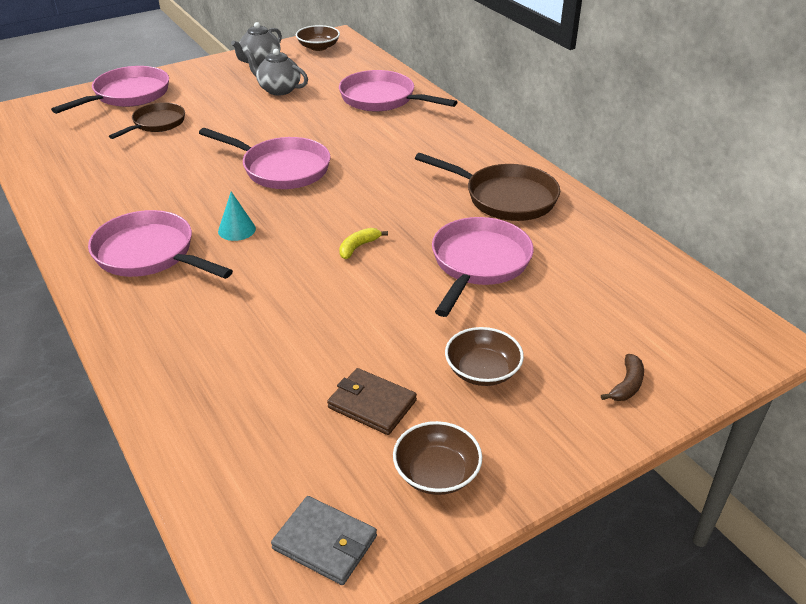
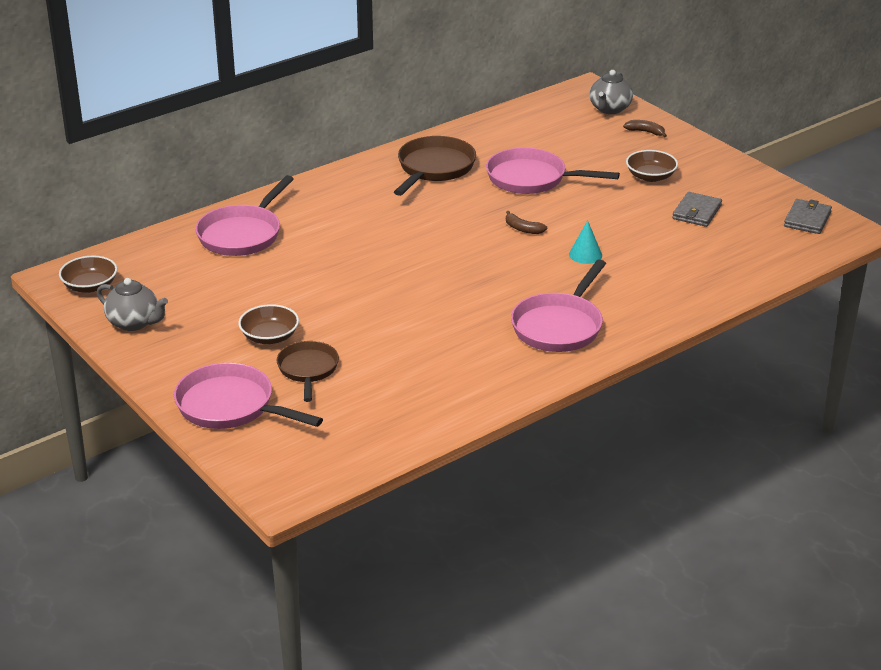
camera: 95 degrees left, 5 degrees down
brown pan [109,102,185,139] -> brown pan turned 60 degrees clockwise [277,341,339,402]
pink pan [199,128,331,189] -> none
turquoise cone [218,192,256,241] -> turquoise cone moved to [569,220,602,264]
grey teapot [244,49,308,96] -> grey teapot moved to [590,70,633,114]
brown wallet [327,368,417,435] -> grey wallet [672,192,722,227]
yellow banana [339,228,388,259] -> brown banana [506,211,547,234]
brown bowl [393,421,482,495] -> brown bowl moved to [238,304,299,344]

